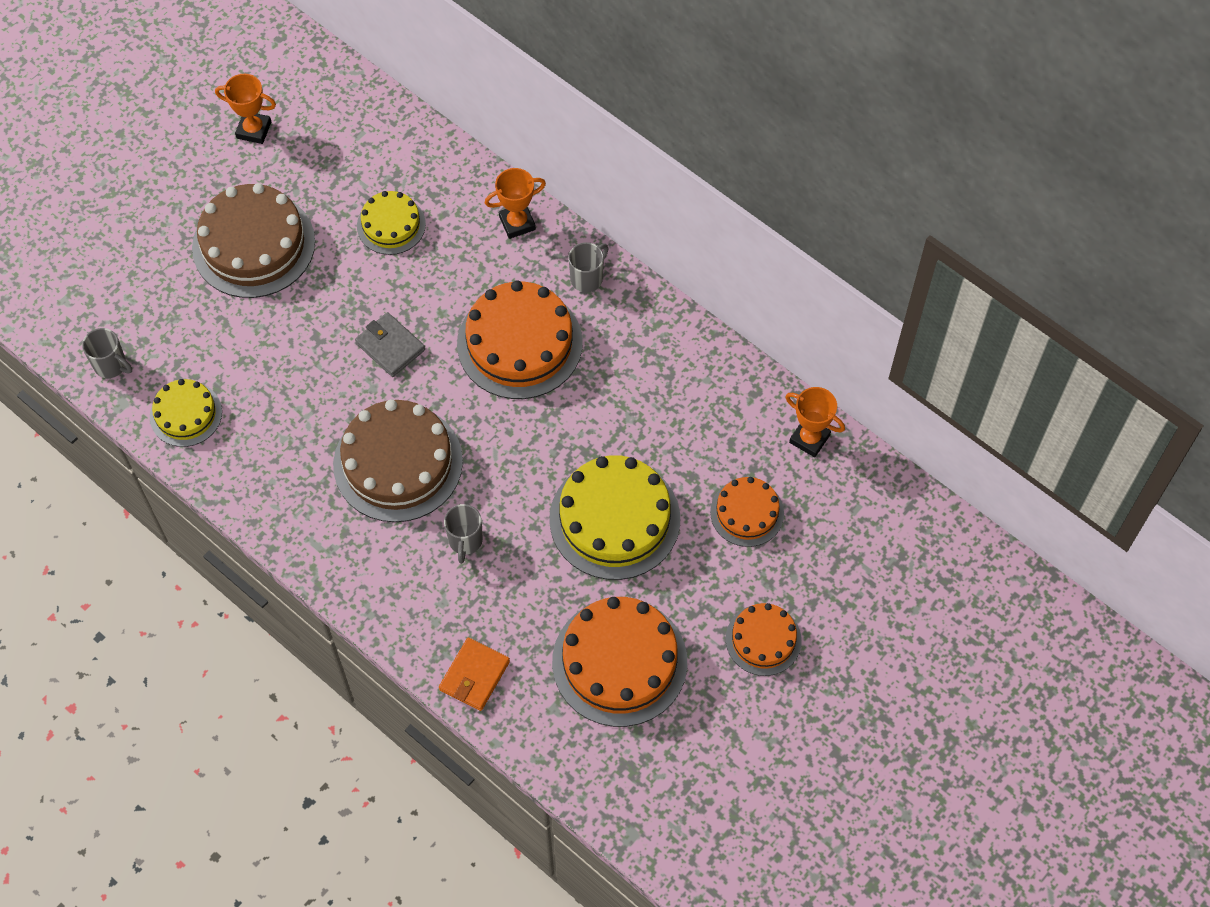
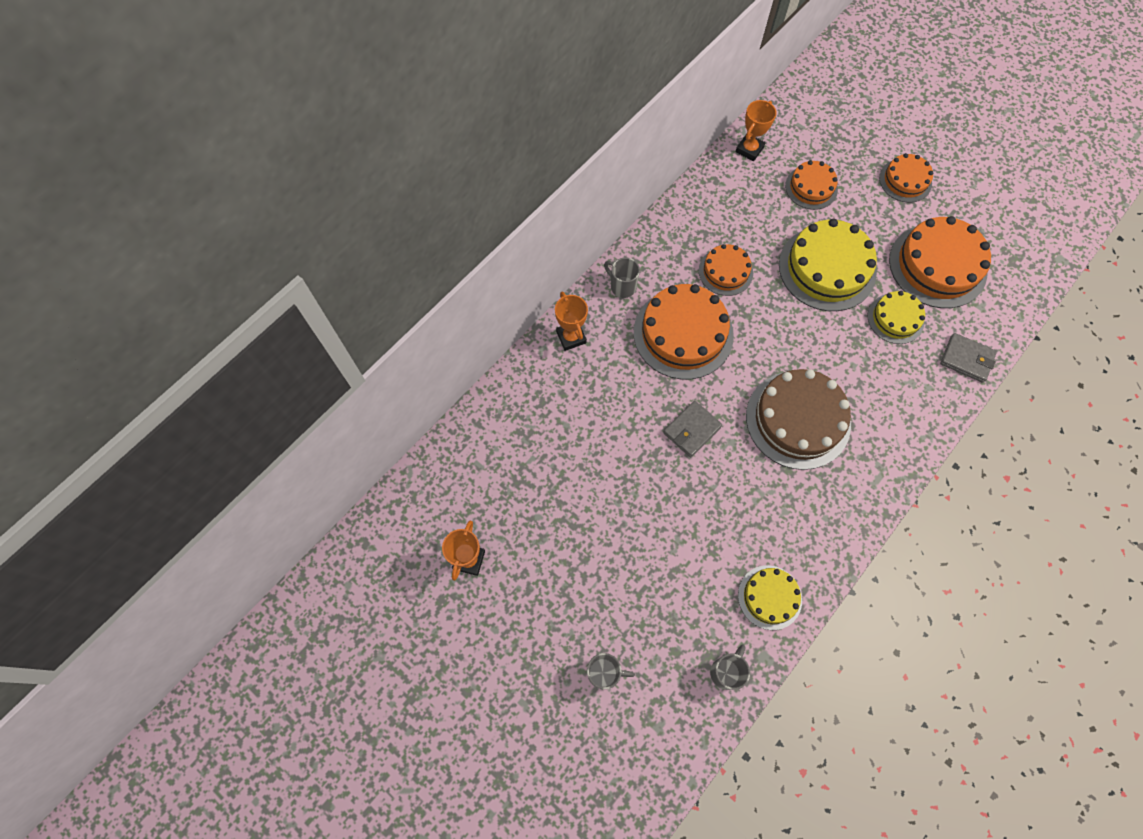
camera: 90 degrees left, 5 degrees up
brown cake [192,183,315,298] -> none
yellow cake [357,191,426,255] -> yellow cake moved to [868,291,925,344]
orange wallet [439,638,510,711] -> grey wallet [940,333,997,383]
grey mug [444,504,483,564] -> grey mug moved to [587,653,635,689]
none -> orange cake [699,244,753,296]

